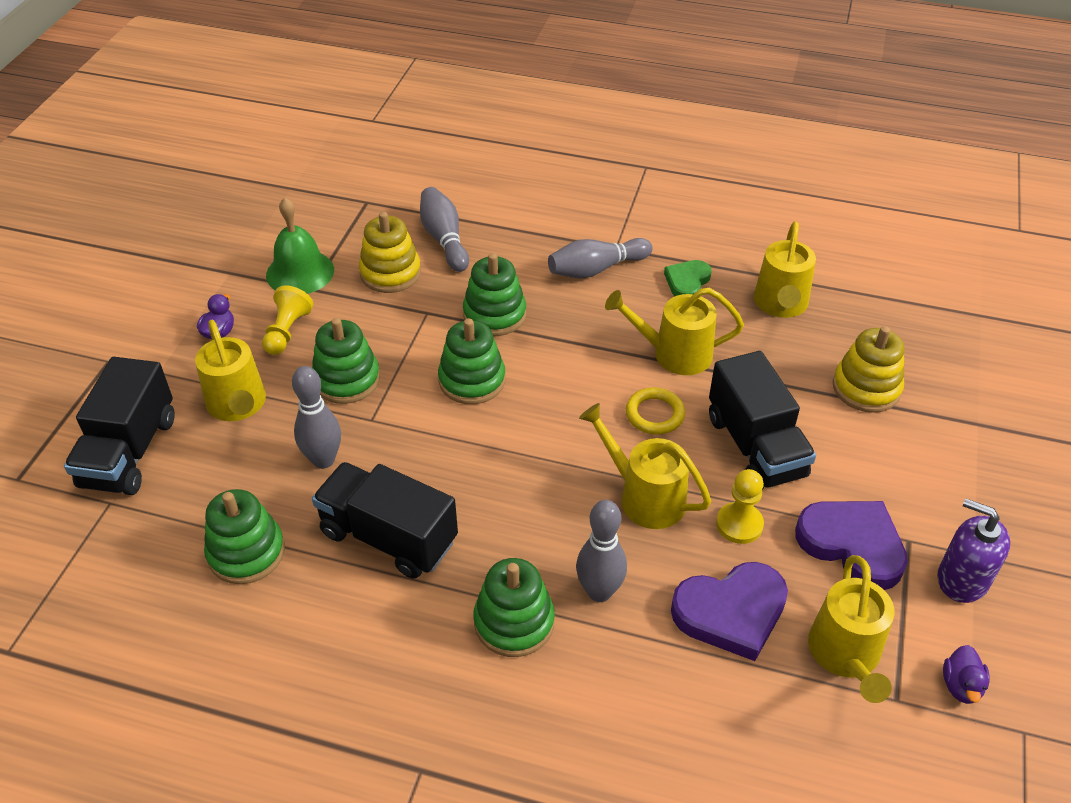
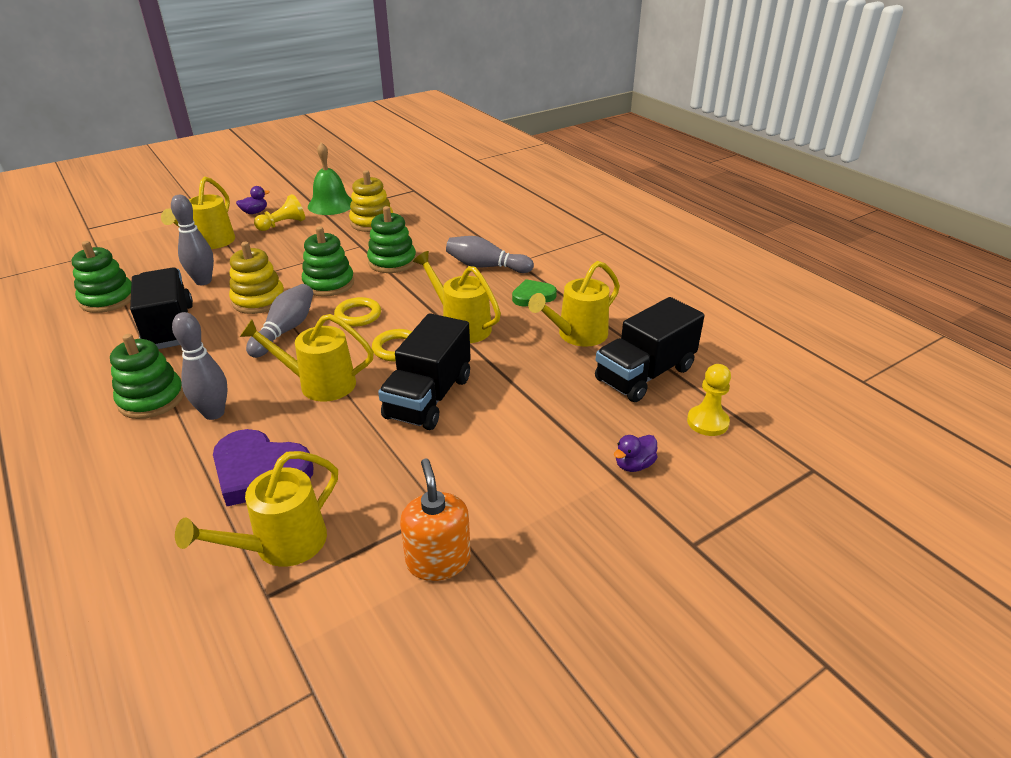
camera: 40 degrees right, 10 degrees down
black truck [64,357,175,495] -> black truck moved to [595,297,704,402]
green stacking toy [312,318,380,404] -> none
grey bowling pin [420,187,469,272] -> grey bowling pin moved to [246,284,313,358]
yellow watering can [579,403,711,529] -> yellow watering can turned 75 degrees counterclockwise [240,314,374,402]
yellow pawn [716,469,764,544] -> yellow pawn moved to [687,364,731,436]
purple heart [795,501,908,590] -> none
yellow stacking toy [833,326,904,413] -> yellow stacking toy moved to [229,242,284,314]
purple soap dispenser [938,498,1010,603] -> orange soap dispenser [400,459,471,581]
purple duck [943,645,990,704] -> purple duck moved to [614,435,657,472]
none -> yellow ring [334,297,381,326]

